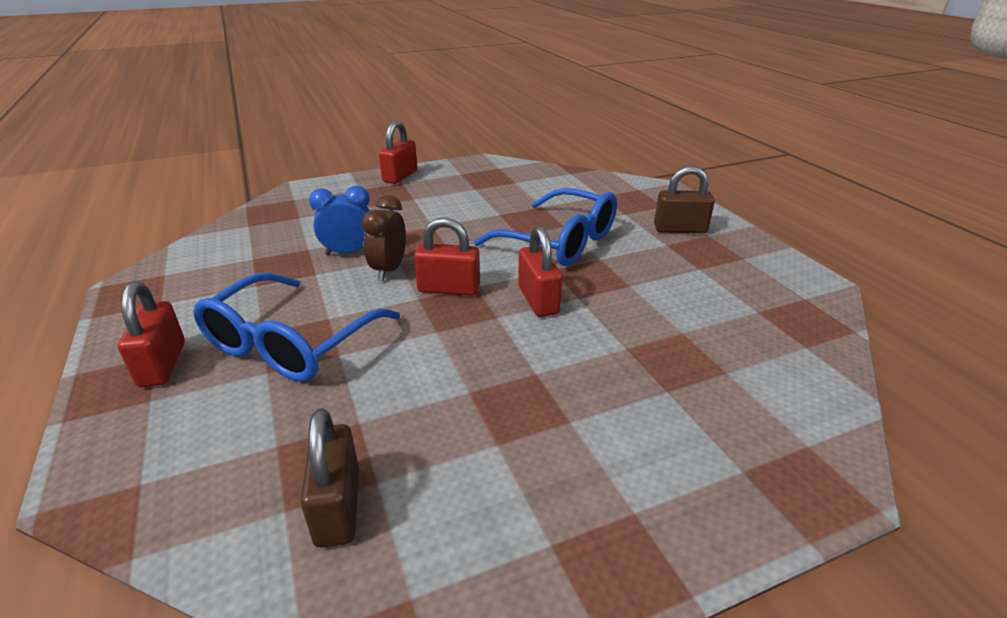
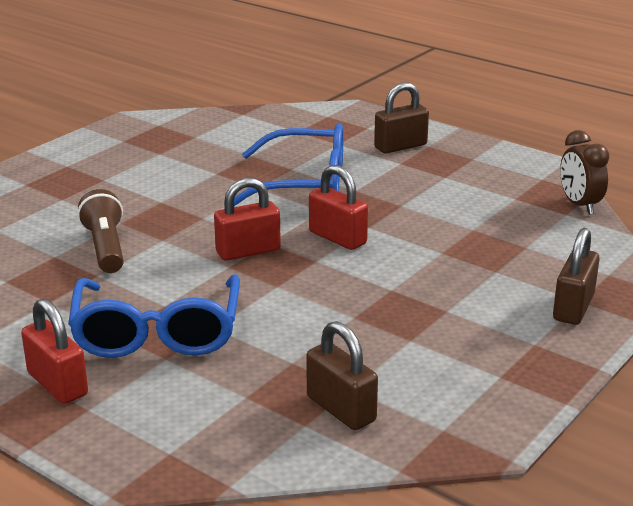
camera: 30 degrees left, 5 degrees down
blue clock [309,186,370,255] -> brown flashlight [77,189,124,273]
brown clock [362,195,406,281] -> brown clock moved to [560,130,610,214]
red padlock [379,121,418,184] -> none
none -> brown padlock [553,228,600,325]

